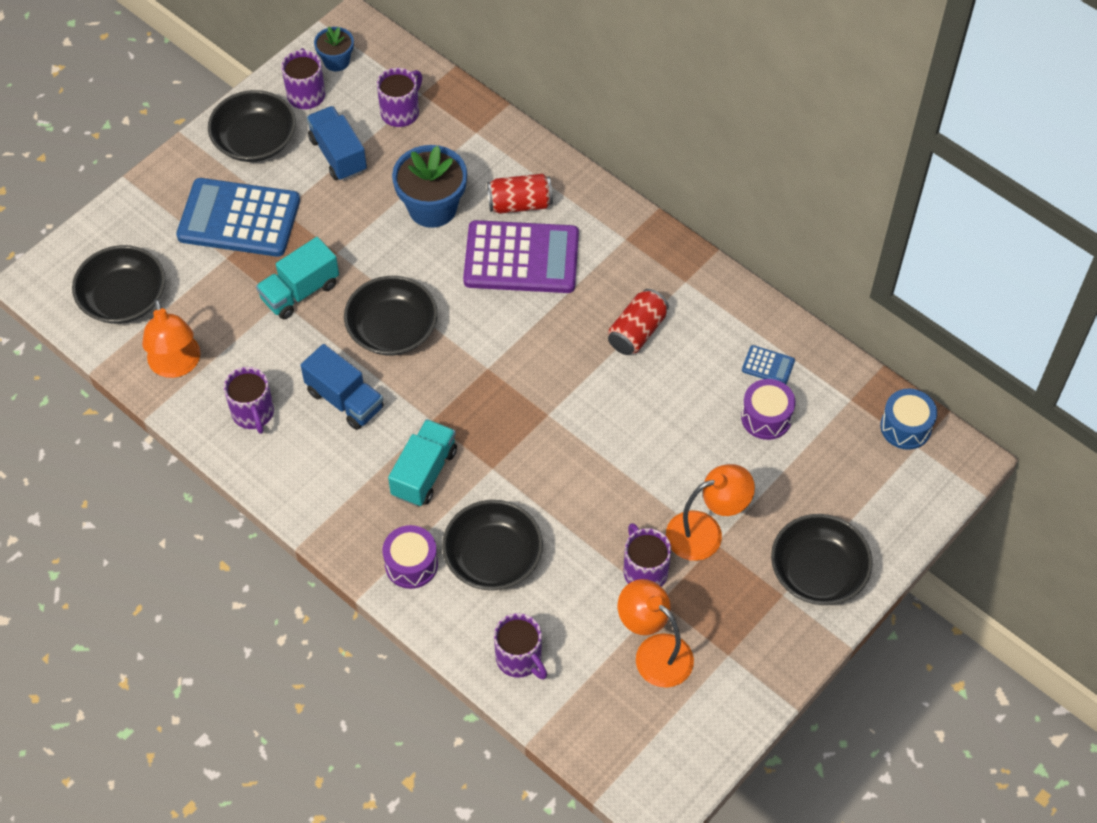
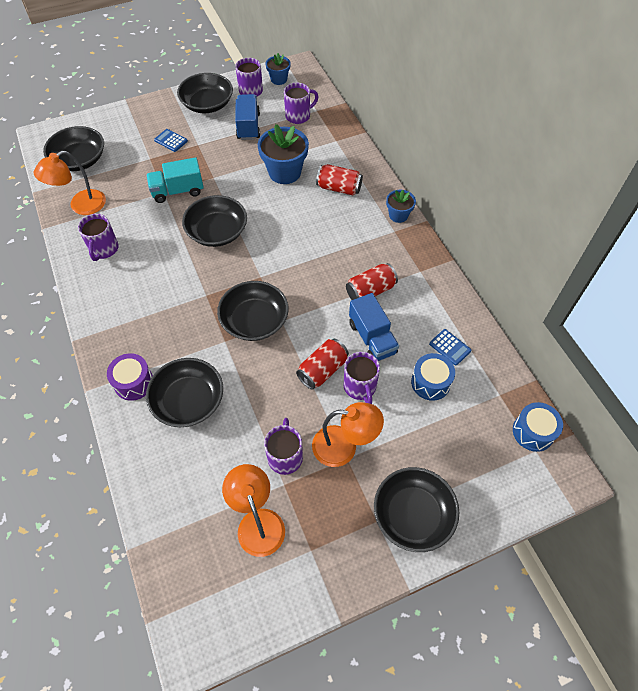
camera: 25 degrees right, 0 degrees up
orange lamp [142,299,201,378] -> orange lamp turned 45 degrees clockwise [34,151,106,215]
blue calculator [176,178,300,257] -> blue calculator [154,129,188,152], size x0.41
blue truck [301,344,384,430] -> blue truck moved to [349,293,399,361]
turquoise truck [388,419,457,507] -> none
purple calculator [463,220,579,293] -> none
purple mug [494,613,547,679] -> purple mug moved to [343,352,380,404]
purple drum [741,379,796,440] -> blue drum [411,353,455,401]
none -> black bowl [217,281,289,341]
none -> red can [296,339,349,390]
none -> blue flower pot [386,190,416,223]

